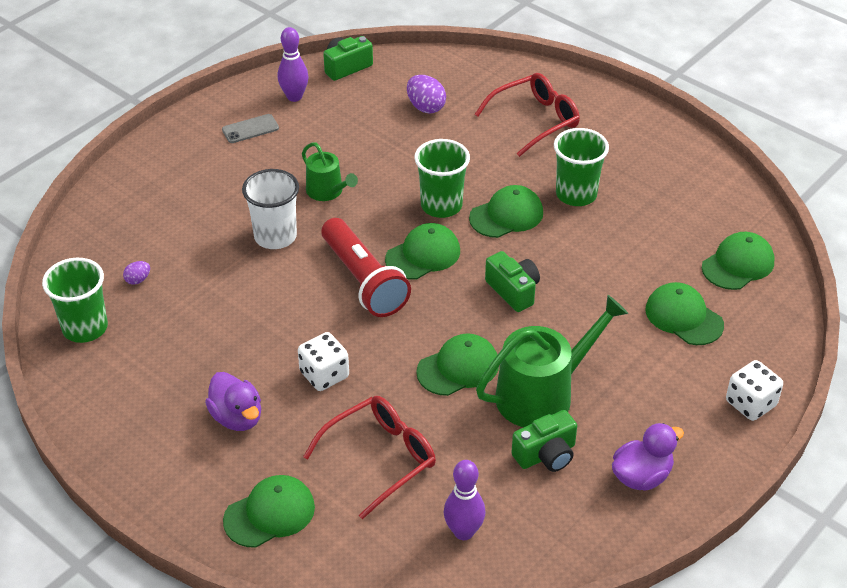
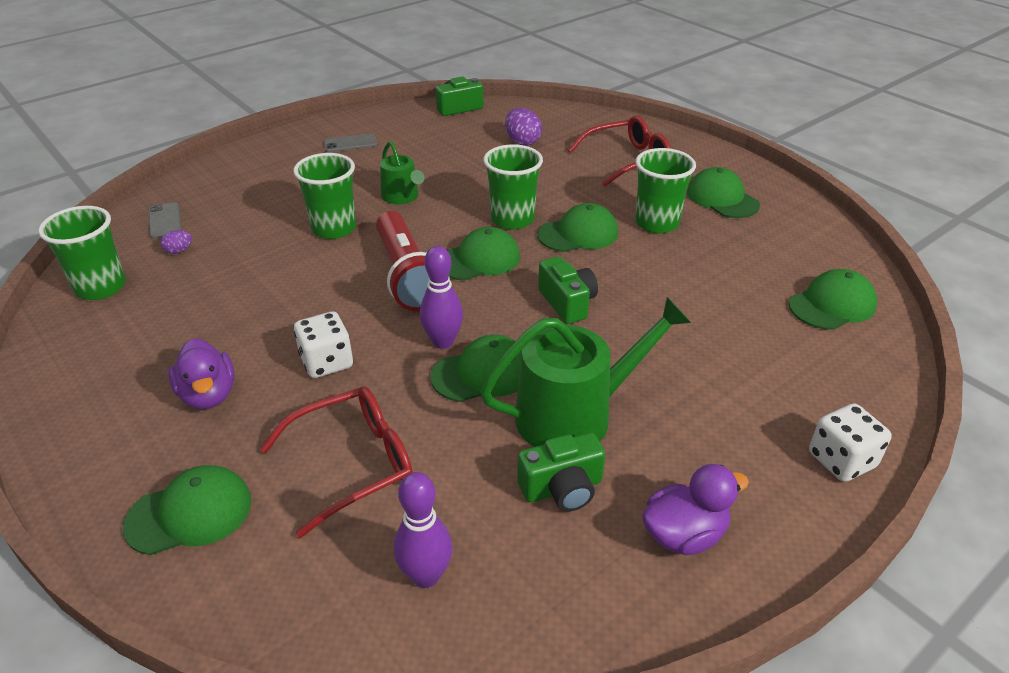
camera: 10 degrees right, 5 degrees down
white cup [242,169,299,249] -> green cup [293,153,356,239]
purple bowling pin [278,27,309,102] -> purple bowling pin moved to [420,246,463,349]
green cap [645,282,724,345] -> green cap moved to [687,167,760,218]
none -> grey phone [149,202,182,239]

